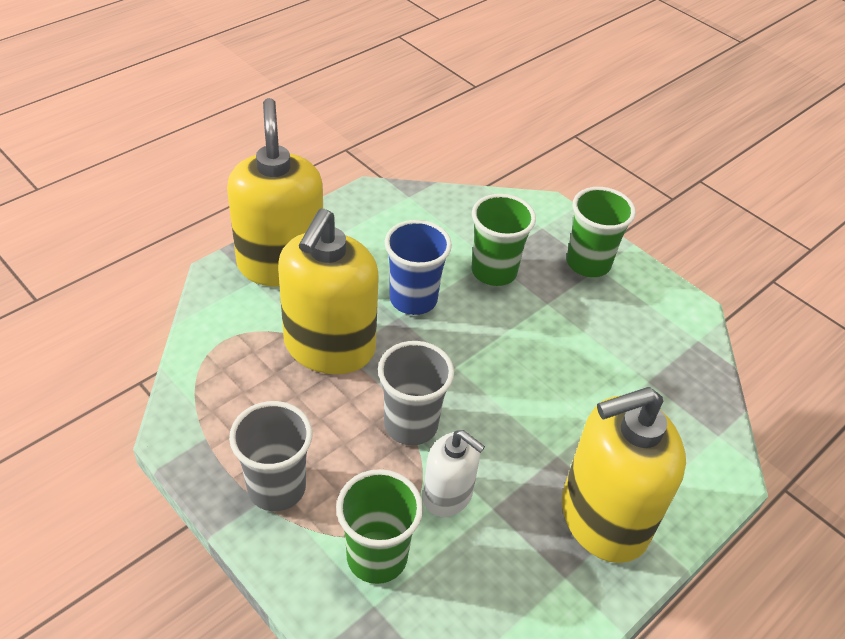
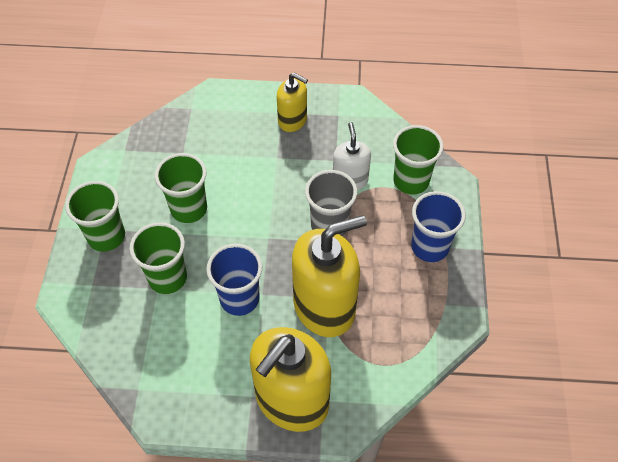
camera: 130 degrees left, 10 degrees up
grey cup [229,401,313,511] -> blue cup [411,191,466,262]
yellow soap dispenser [562,387,686,563] -> yellow soap dispenser [277,73,308,132], size x0.54
none -> green cup [155,153,207,223]

